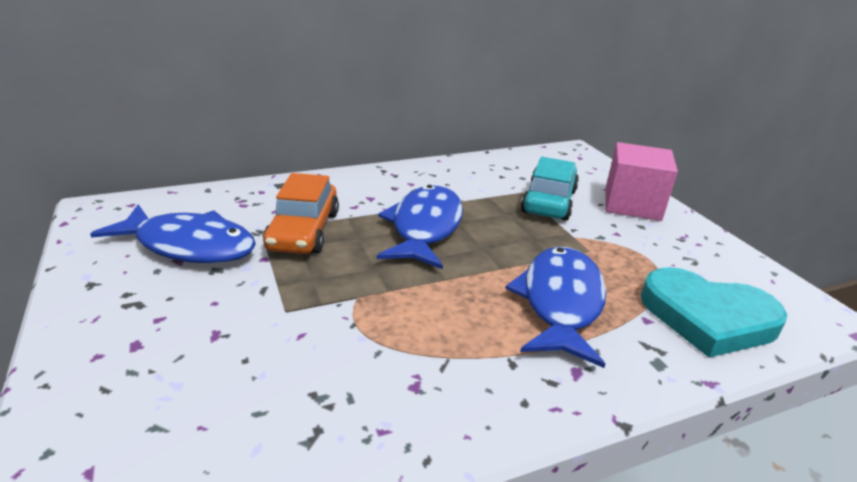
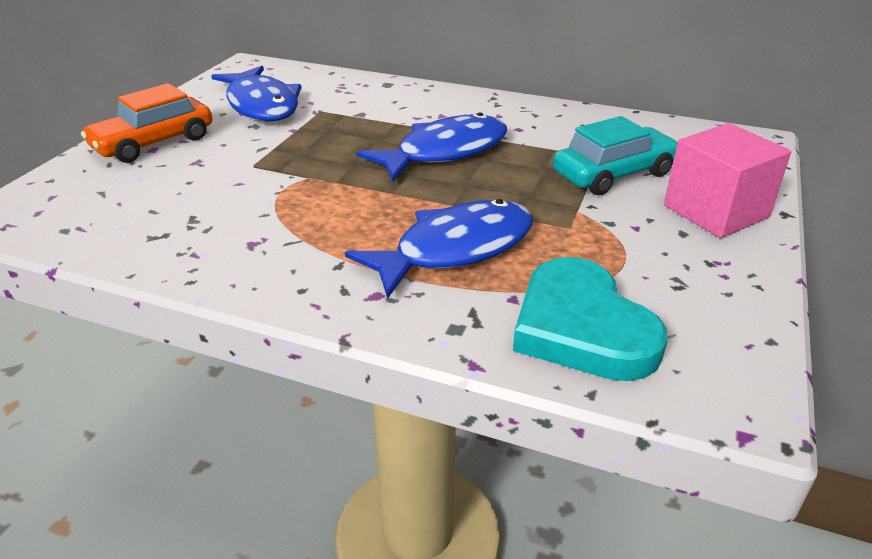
camera: 45 degrees right, 5 degrees up
orange car [263,173,339,254] -> orange car moved to [81,83,212,163]

